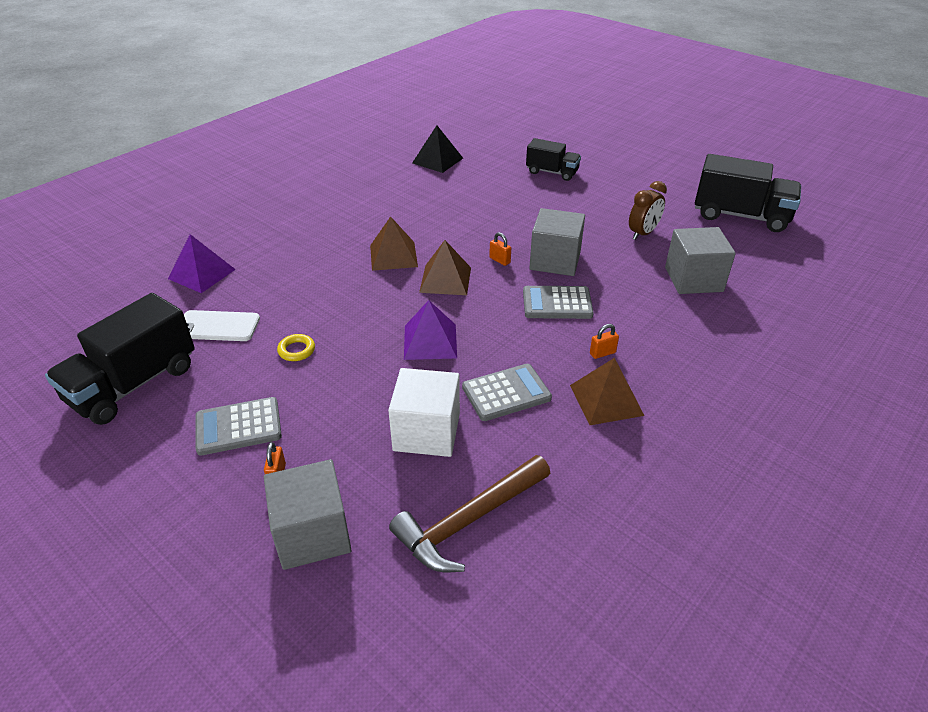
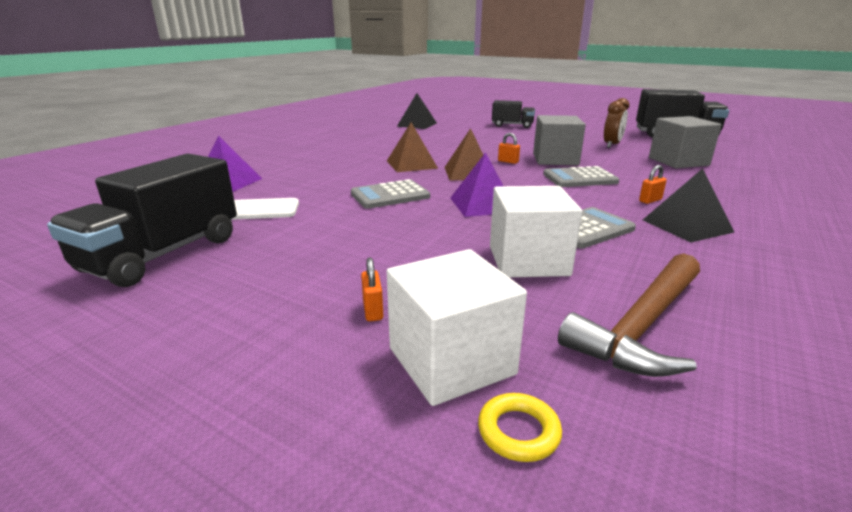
camera: 10 degrees left, 15 degrees down
grey calculator [196,397,282,456] -> grey calculator moved to [351,179,430,209]
grey cube [264,459,351,570] -> white cube [387,249,527,406]
yellow ring [277,334,315,361] -> yellow ring moved to [478,393,562,462]
brown pyramid [570,358,644,425] -> black pyramid [643,168,734,242]

